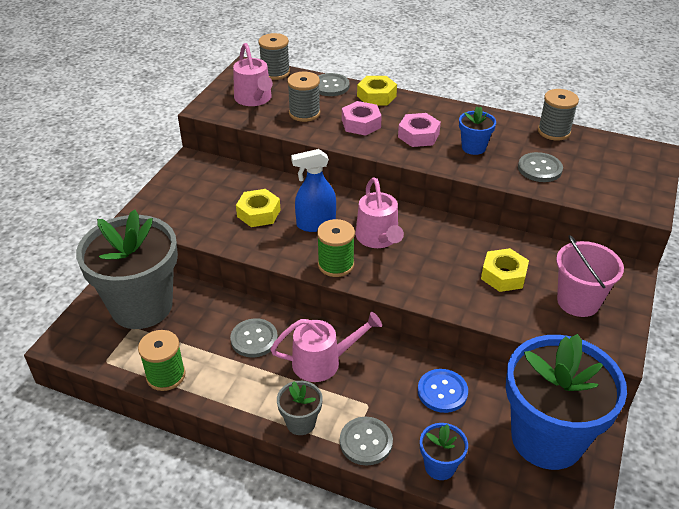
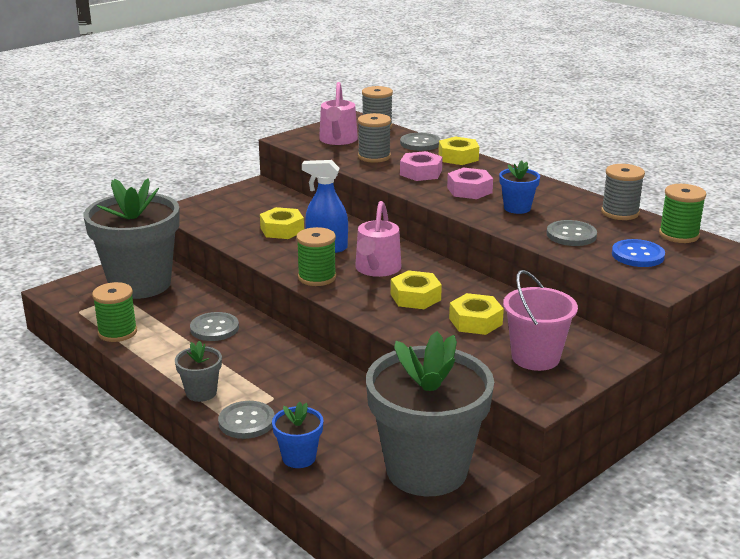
camera: 25 degrees right, 15 degrees down
pink watering can [270,312,382,382] -> none
blue button [418,369,468,413] -> blue button moved to [612,239,665,267]
blue flower pot [506,334,627,470] -> grey flower pot [366,331,494,496]
none -> yellow nut [391,270,442,309]
none -> green spool [659,184,706,243]

